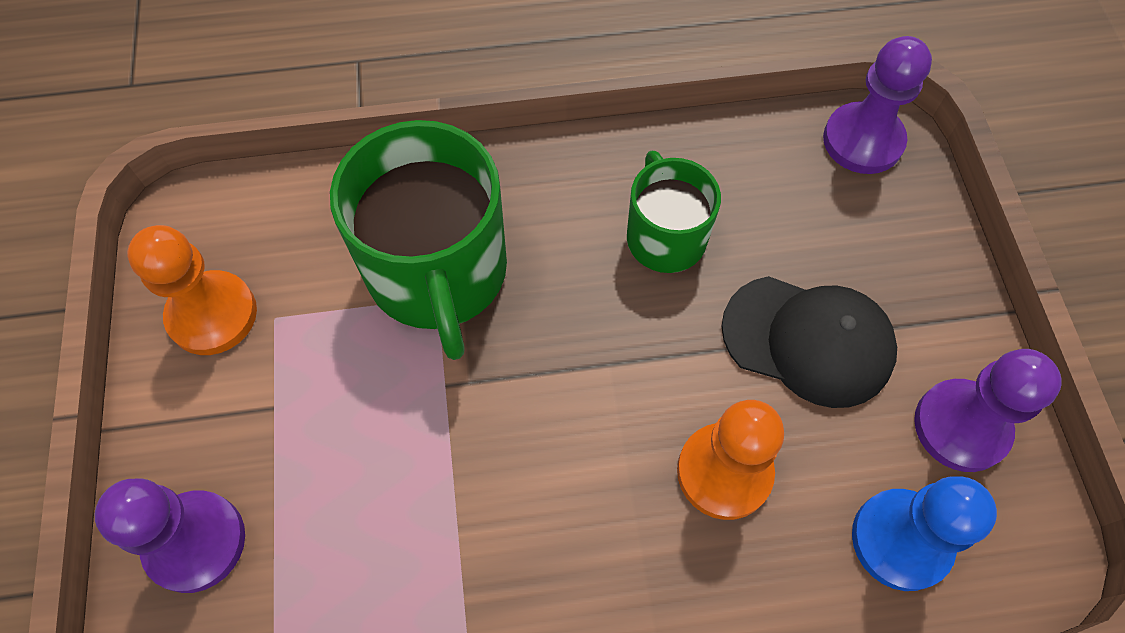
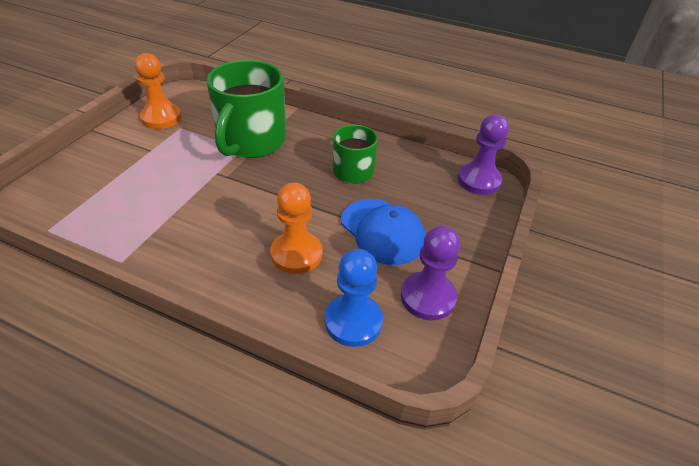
camera: 30 degrees right, 20 degrees down
purple pawn [95,478,245,593] -> none
black cap [722,276,897,408] -> blue cap [341,199,426,265]

